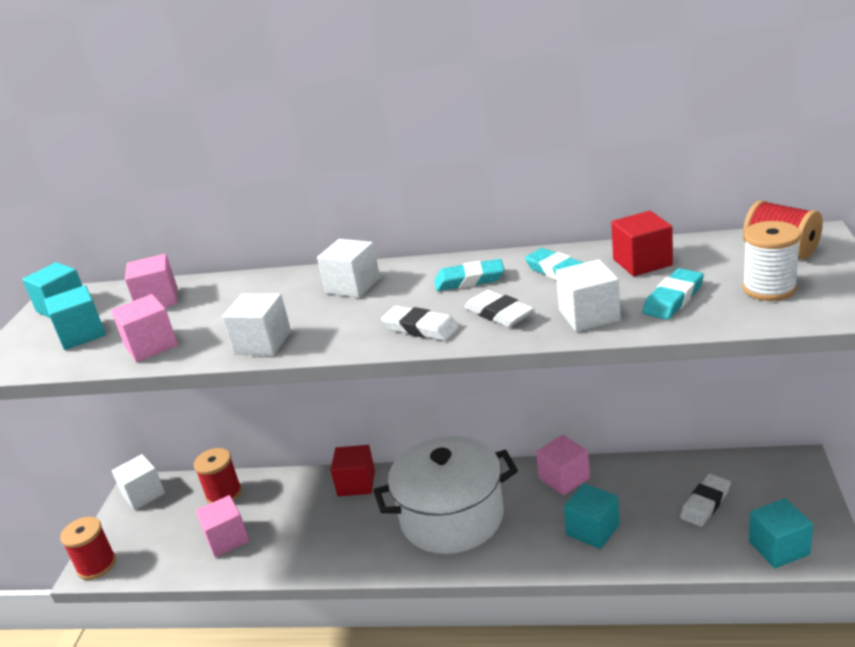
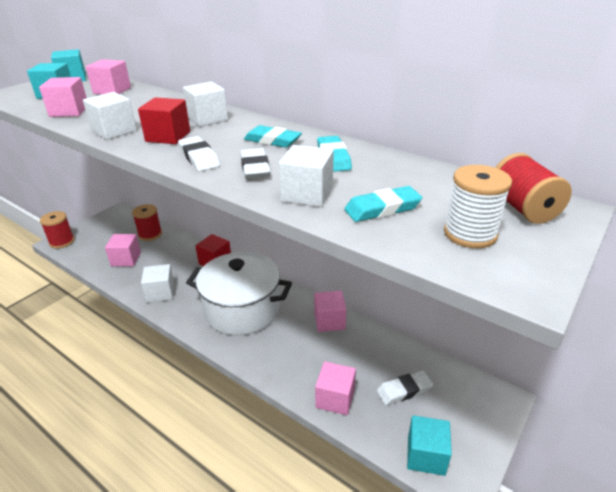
camera: 25 degrees right, 5 degrees up
white cube [112,454,165,510] -> white cube moved to [141,264,175,303]
turquoise cube [564,483,620,549] -> none
red cube [611,211,673,276] -> red cube moved to [138,97,190,144]
none -> pink cube [315,361,356,415]

